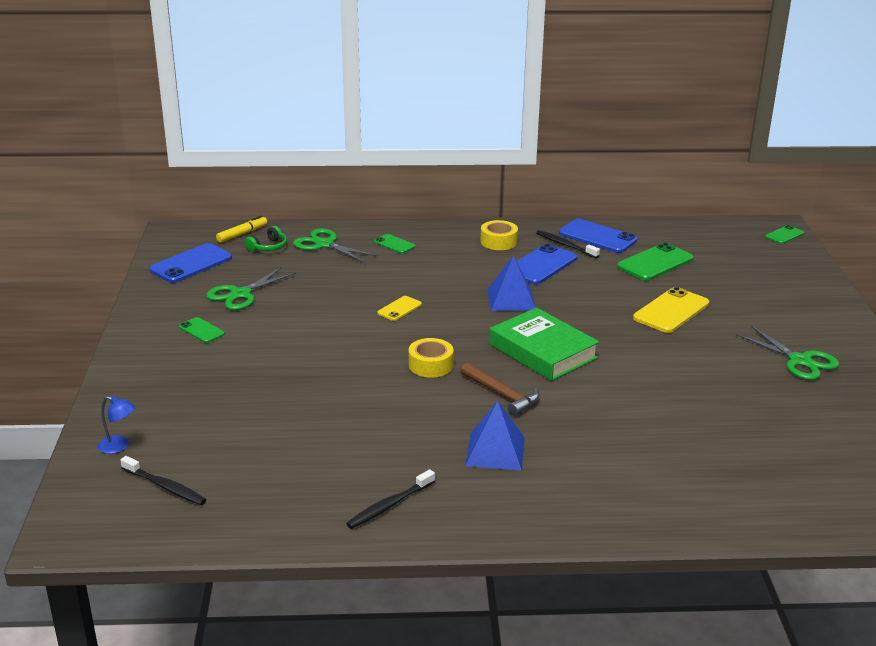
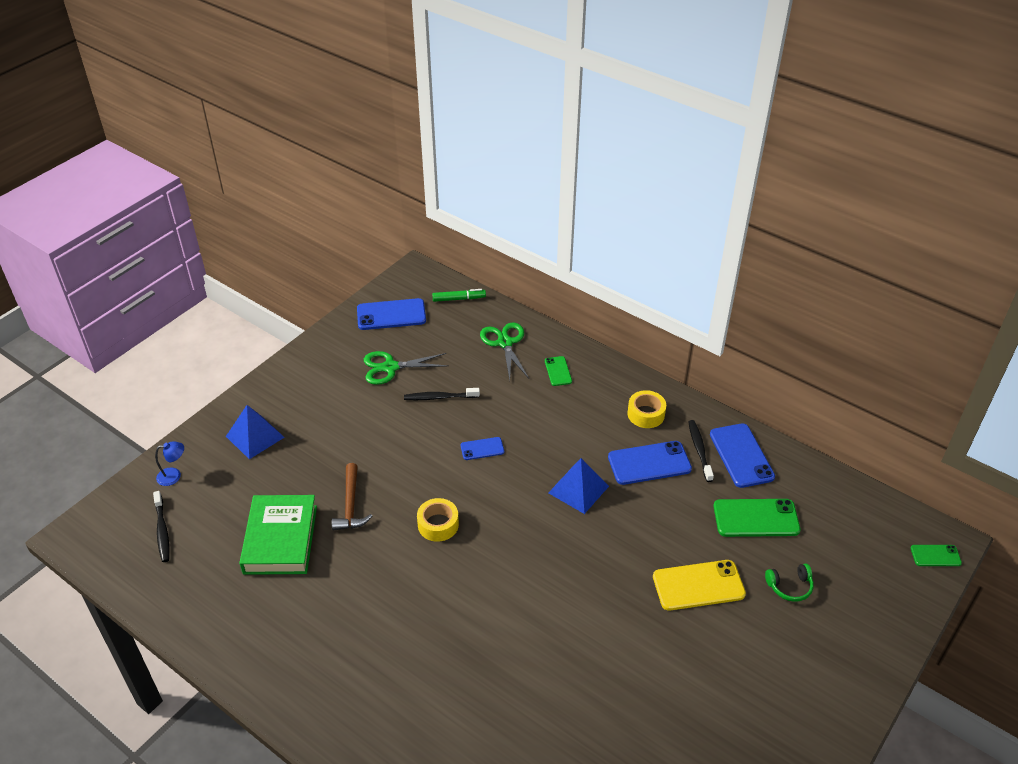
camera: 40 degrees right, 15 degrees up
blue lamp [98,396,136,454] -> blue lamp turned 75 degrees counterclockwise [155,441,184,486]
green phone [179,317,225,343] -> none
yellow marker [216,216,267,243] -> green marker [432,289,486,302]
green headphones [245,226,287,252] -> green headphones moved to [765,563,814,602]
black toothbrush [346,469,435,529] -> black toothbrush moved to [404,388,480,400]
yellow phone [377,296,422,321] -> blue phone [460,437,504,460]
brown hammer [460,363,539,416] -> brown hammer moved to [332,463,372,531]
blue pyramid [465,401,525,471] -> blue pyramid moved to [226,405,285,459]
green book [489,308,599,381] -> green book moved to [239,495,317,575]
green scissors [736,326,839,380] -> none

